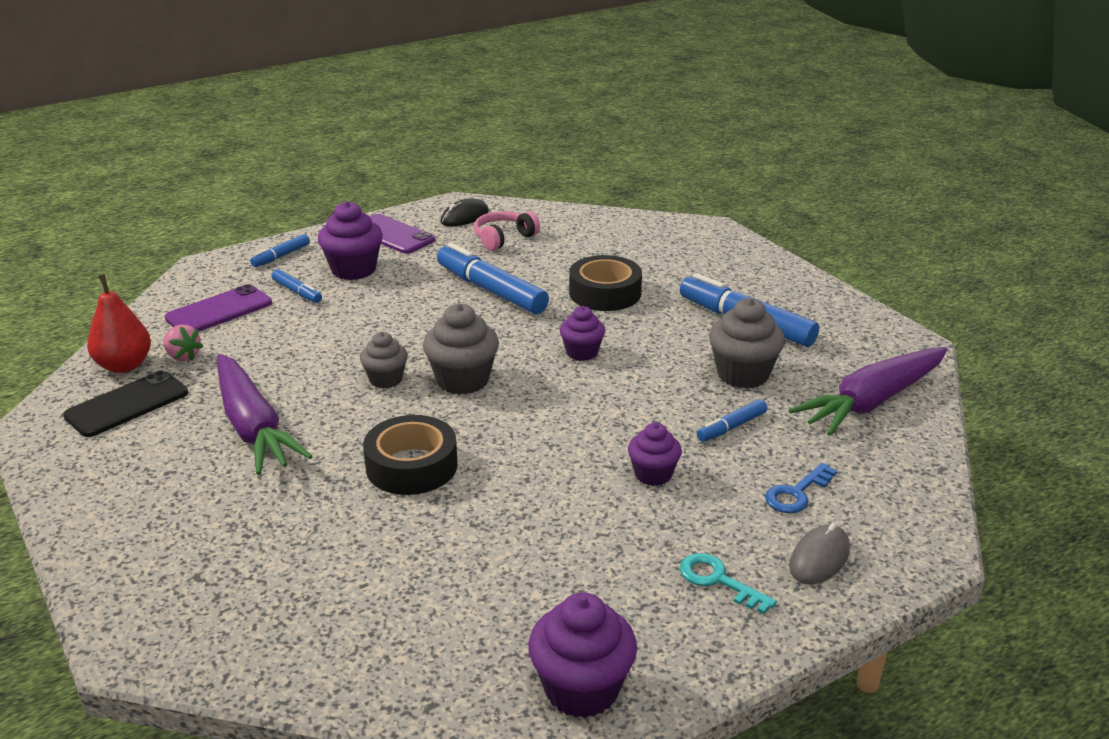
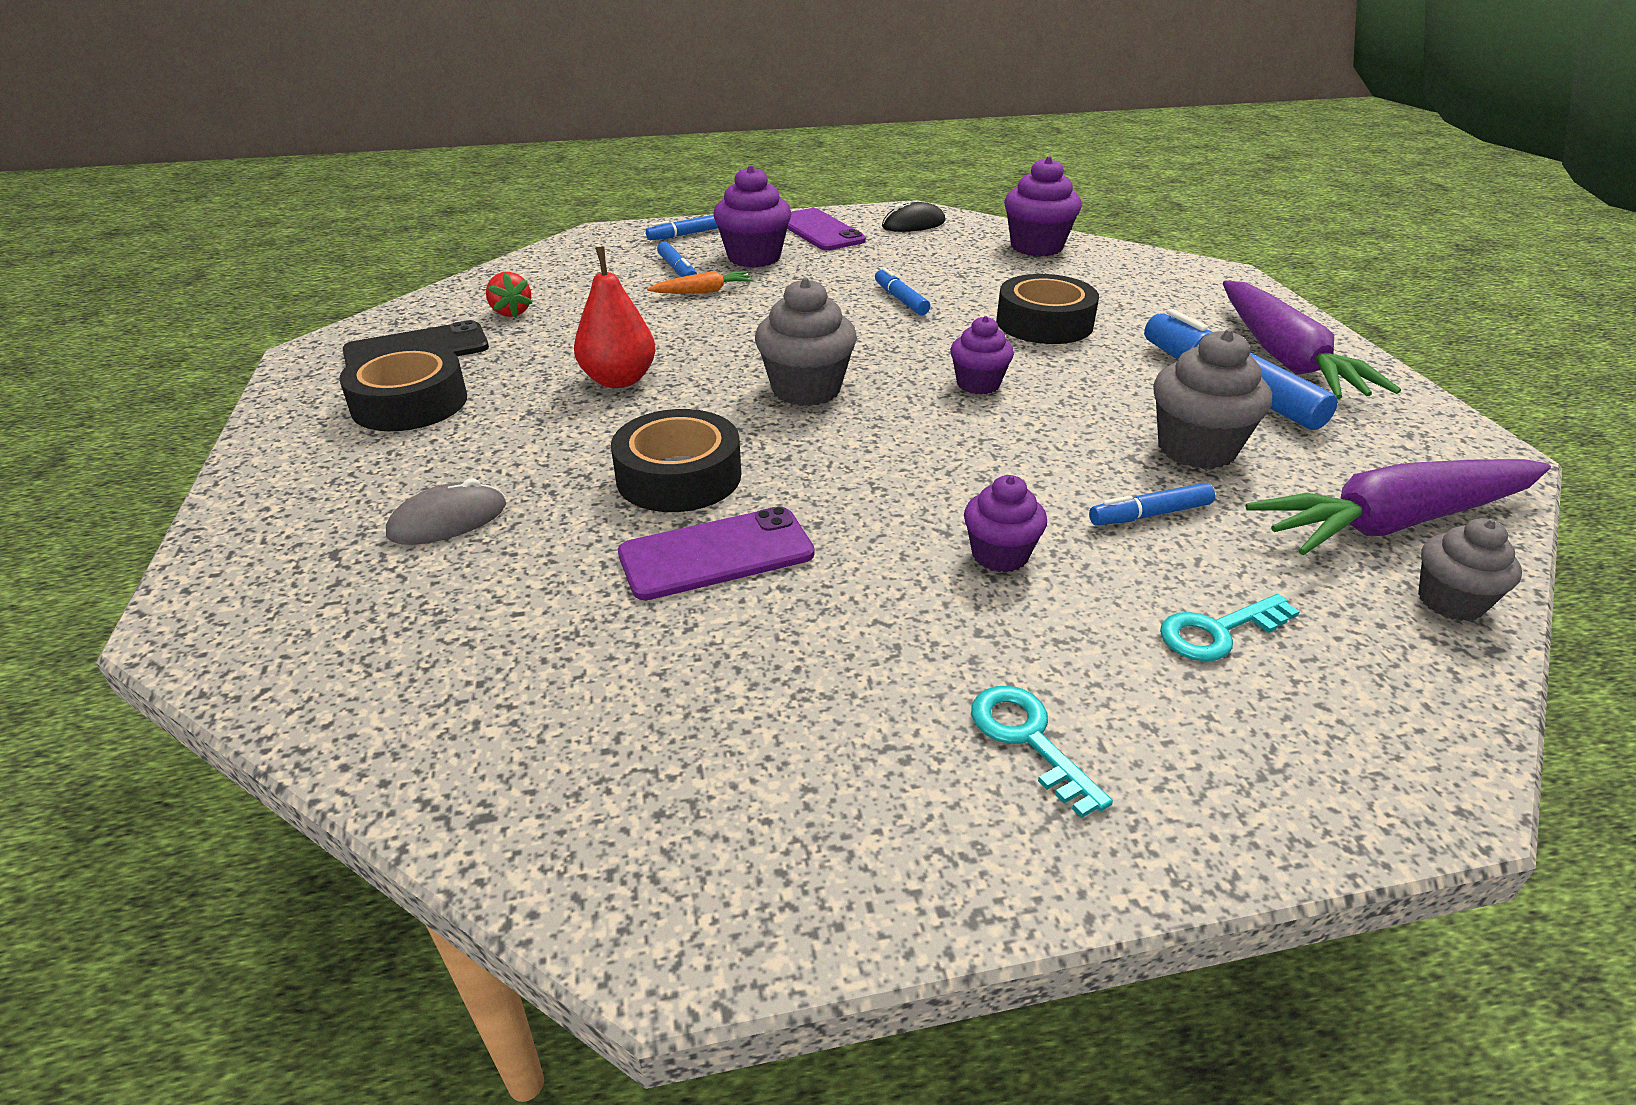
camera: 20 degrees right, 5 degrees up
red pear [87,274,151,373] -> red pear moved to [574,246,656,388]
pink strawberry [163,325,203,361] -> red strawberry [486,272,532,318]
purple phone [165,284,272,332] -> purple phone moved to [618,506,815,600]
purple carrot [217,354,312,475] -> purple carrot moved to [1223,280,1401,399]
grey cupcake [360,332,408,389] -> grey cupcake moved to [1418,518,1522,621]
blue marker [437,243,549,314] -> blue marker [875,267,930,315], size x0.50
pink headphones [474,211,540,251] -> none
purple cupcake [528,593,637,718] -> purple cupcake moved to [1004,156,1082,256]
blue key [765,463,837,513] -> turquoise key [1160,594,1300,661]
grey mouse [789,522,850,584] -> grey mouse moved to [386,478,506,545]
none -> black tape [339,344,467,431]
none -> orange carrot [647,271,754,294]

